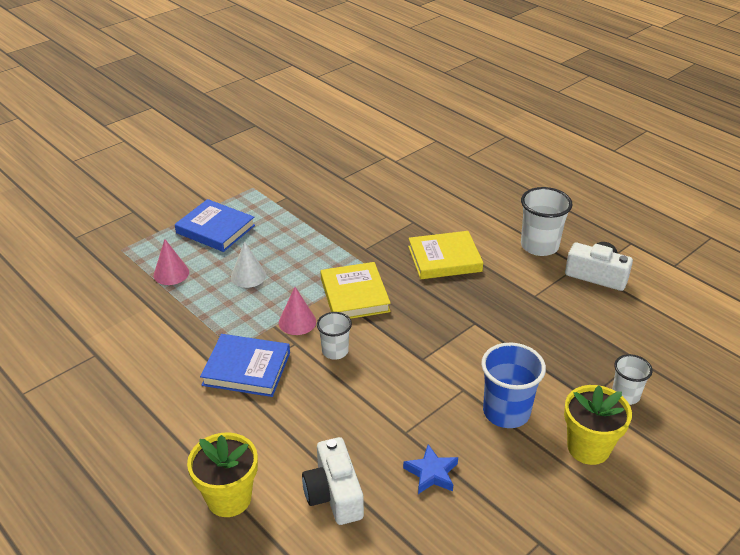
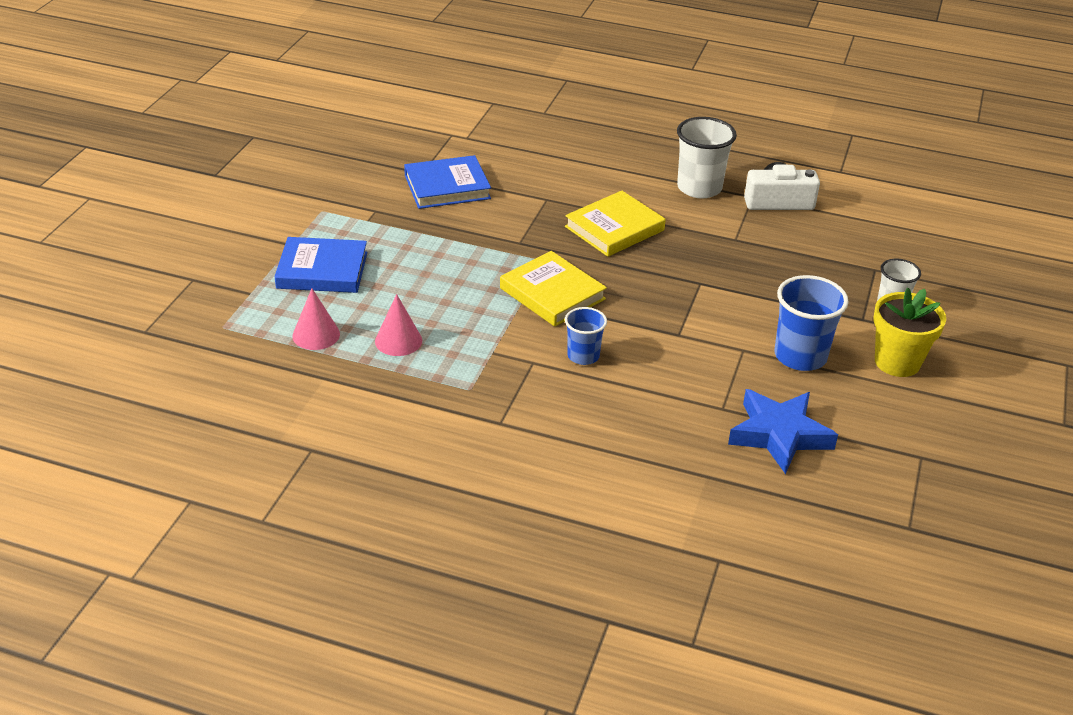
camera: 30 degrees left, 0 degrees up
yellow flower pot [187,432,258,517] -> none
blue book [200,334,290,397] -> blue book moved to [404,155,491,209]
white cone [231,241,266,288] -> none
pink cone [279,287,316,335] -> pink cone moved to [375,294,422,356]
white camera [302,437,364,525] -> none
white cup [317,312,352,359] -> blue cup [565,307,607,365]
blue star [403,444,458,494] -> blue star [728,389,838,474], size x1.70

